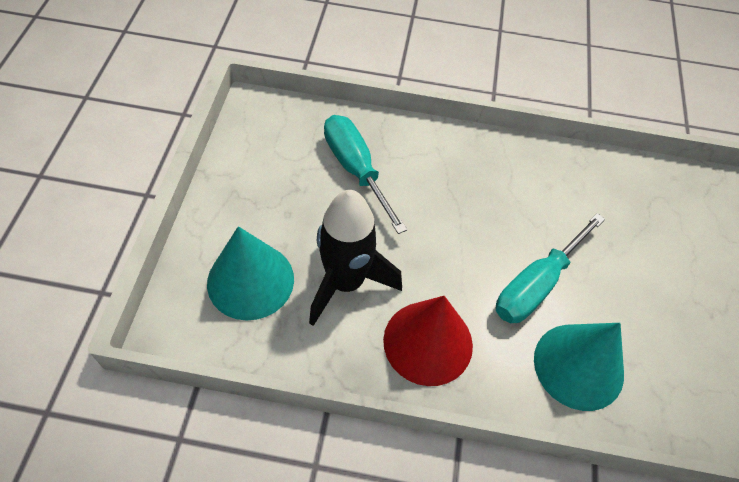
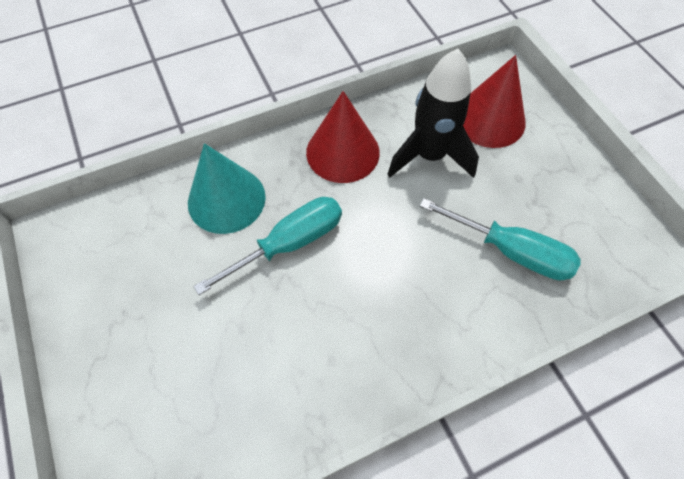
camera: 150 degrees right, 5 degrees up
turquoise cone [207,226,294,321] -> red cone [463,55,525,148]
turquoise screwdriver [496,213,605,323] -> turquoise screwdriver turned 45 degrees clockwise [193,197,342,295]

